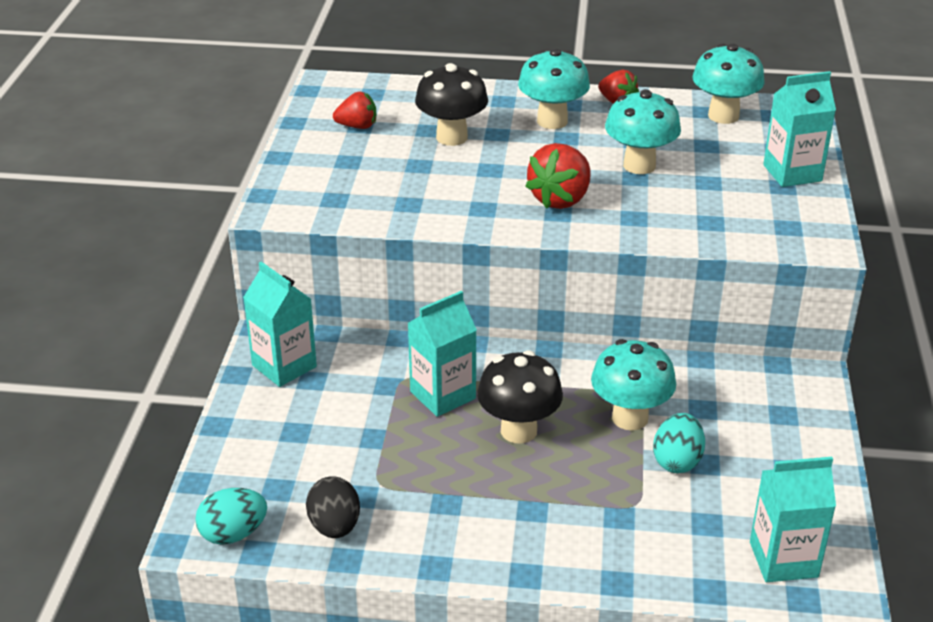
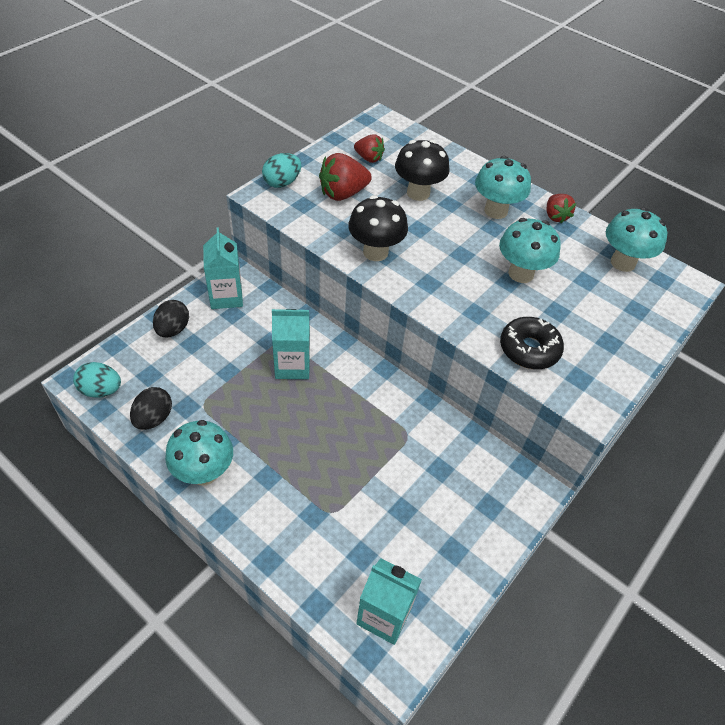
camera: 30 degrees right, 15 degrees up
black mushroom [477,351,563,444] -> black mushroom moved to [348,195,408,261]
red strawberry [525,143,591,209] -> red strawberry moved to [319,153,372,201]
turquoise mushroom [591,339,676,431] -> turquoise mushroom moved to [165,420,233,485]
turquoise egg [653,413,705,473] -> turquoise egg moved to [262,153,301,188]
turquoise carton [763,71,836,187] -> none
none -> black egg [153,300,189,337]
none -> black donut [500,317,564,369]

